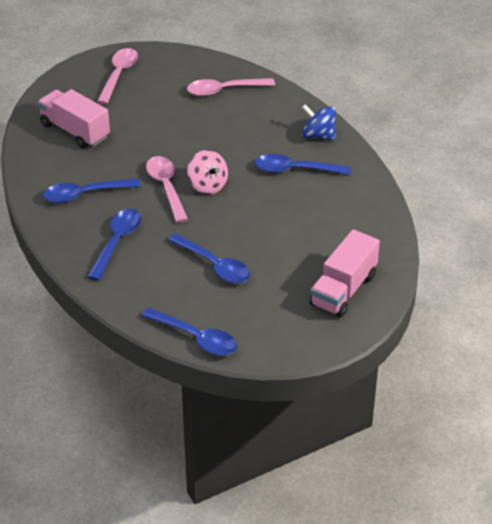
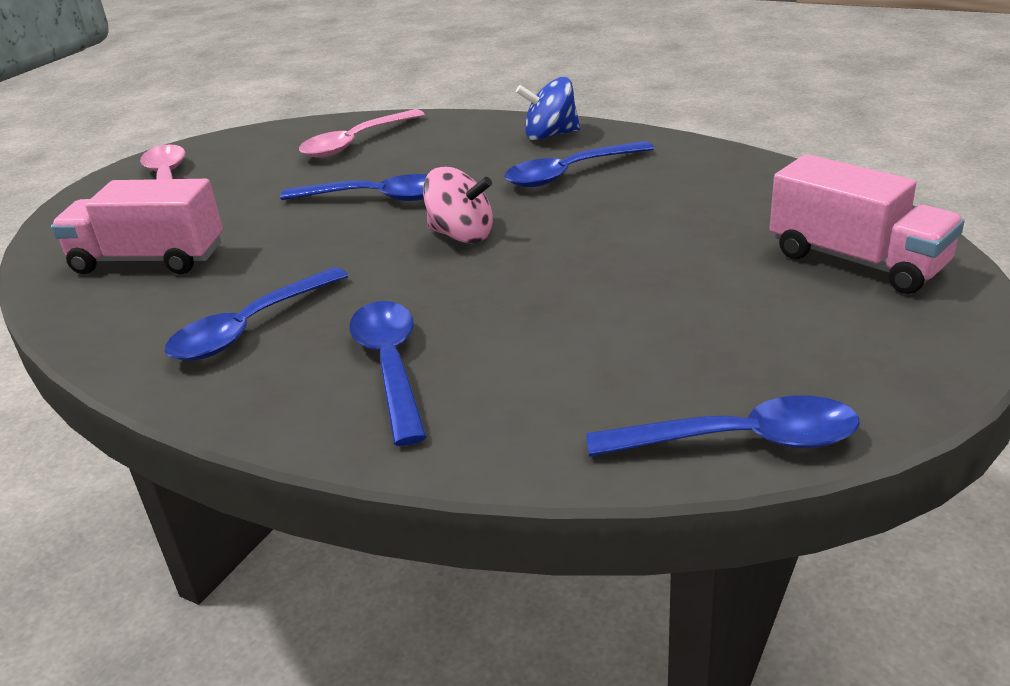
camera: 30 degrees left, 10 degrees down
pink spoon [146,156,188,223] -> none
blue spoon [168,233,250,284] -> blue spoon moved to [280,174,427,201]
pink truck [310,229,380,317] -> pink truck turned 45 degrees counterclockwise [769,154,965,294]

